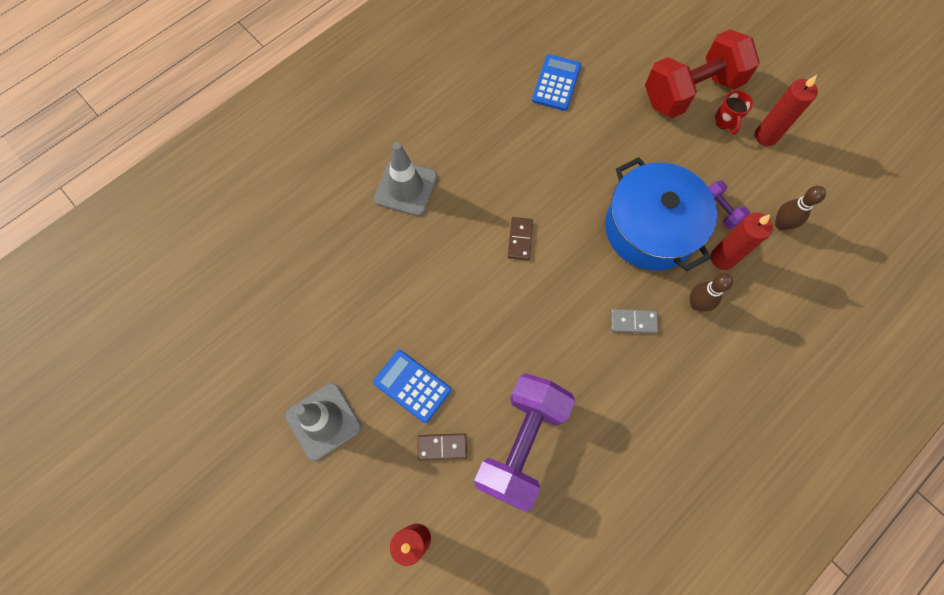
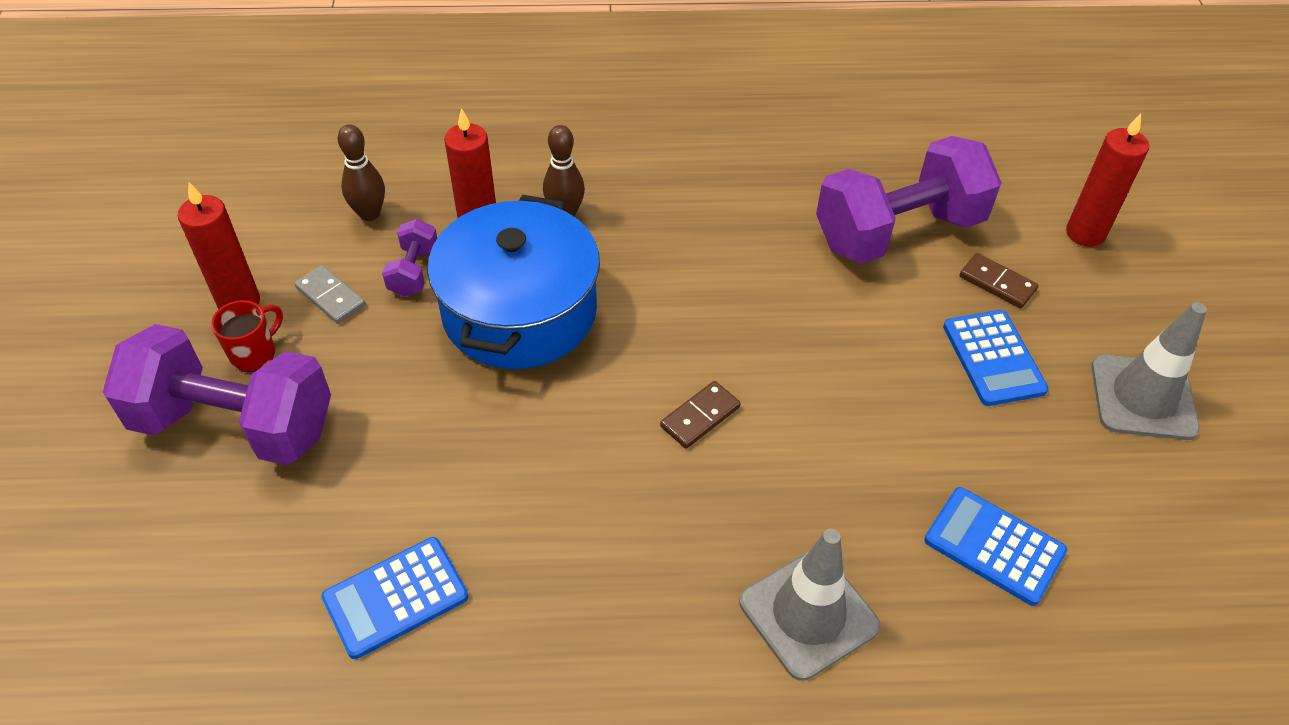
camera: 140 degrees left, 20 degrees down
grey domino [611,309,658,333] -> grey domino moved to [294,265,366,324]
red dumbbell [645,29,760,118] -> purple dumbbell [103,324,331,465]
none -> blue calculator [924,487,1067,606]

